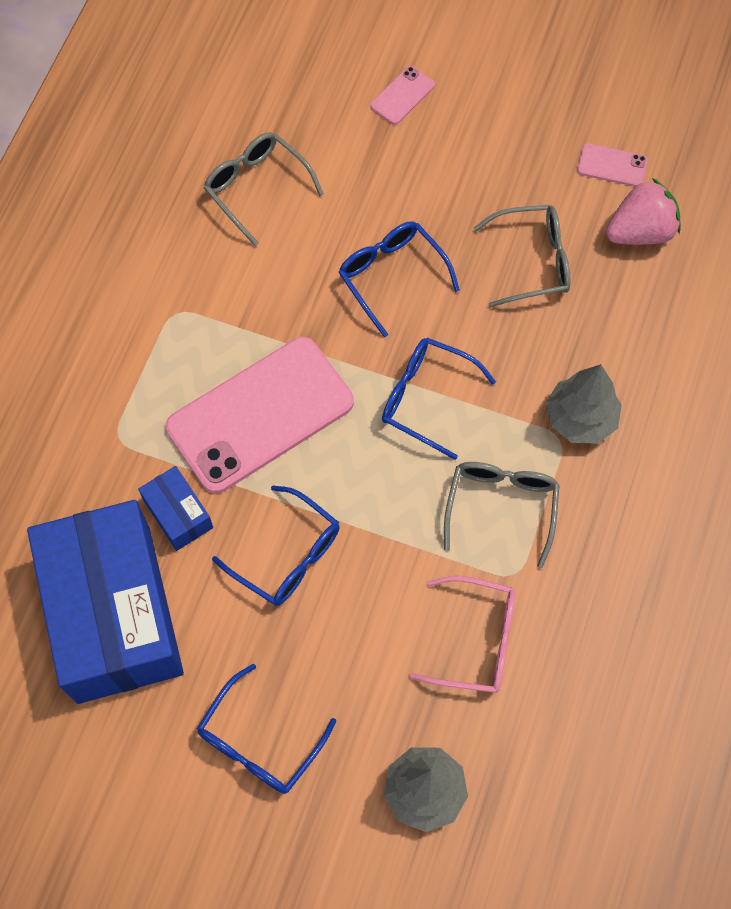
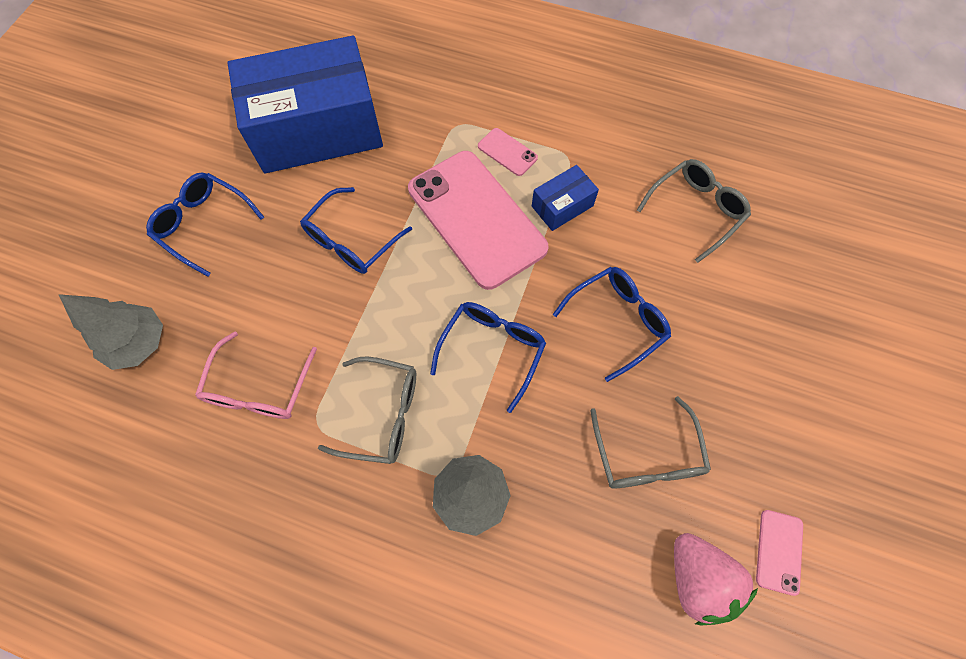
camera: 90 degrees right, 0 degrees up
blue box [138,466,213,551] -> blue box moved to [532,165,599,231]
pink phone [370,66,435,125] -> pink phone moved to [478,128,538,176]

